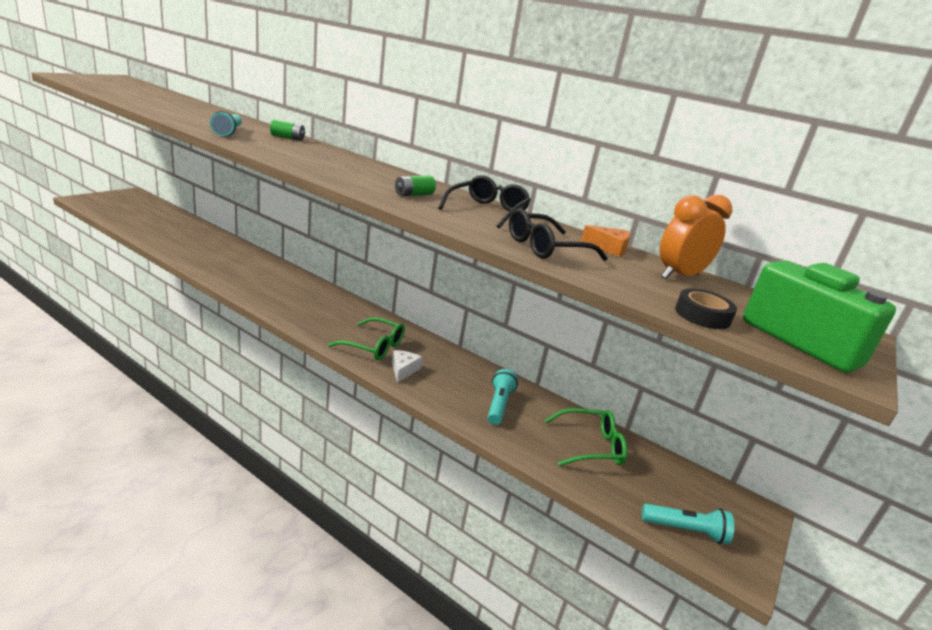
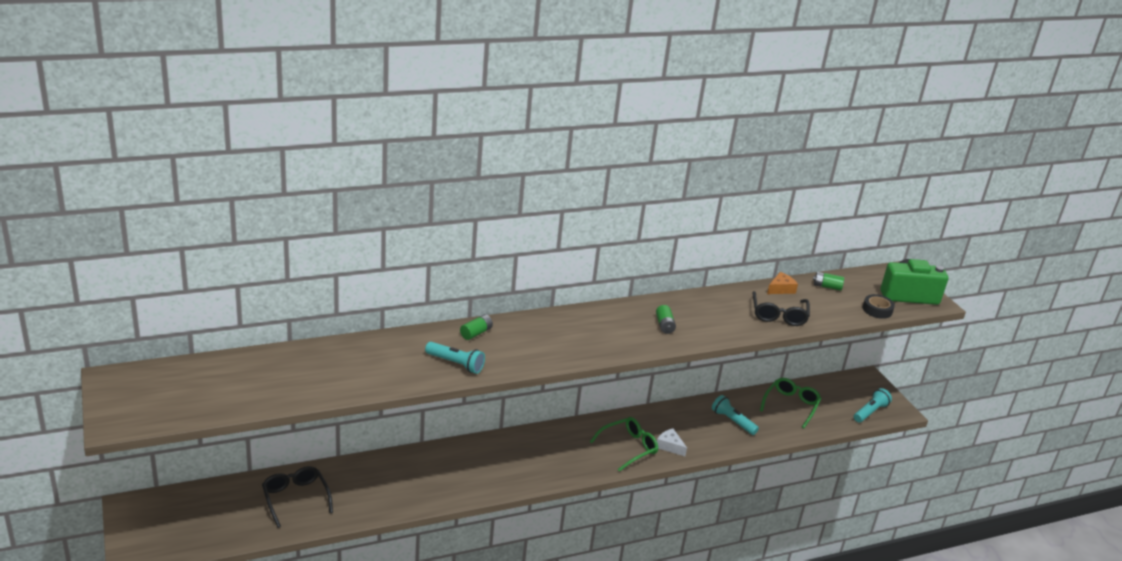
camera: 55 degrees left, 5 degrees up
black glasses [438,175,531,228] -> black glasses moved to [262,466,333,528]
orange clock [660,195,732,279] -> green battery [813,272,844,291]

